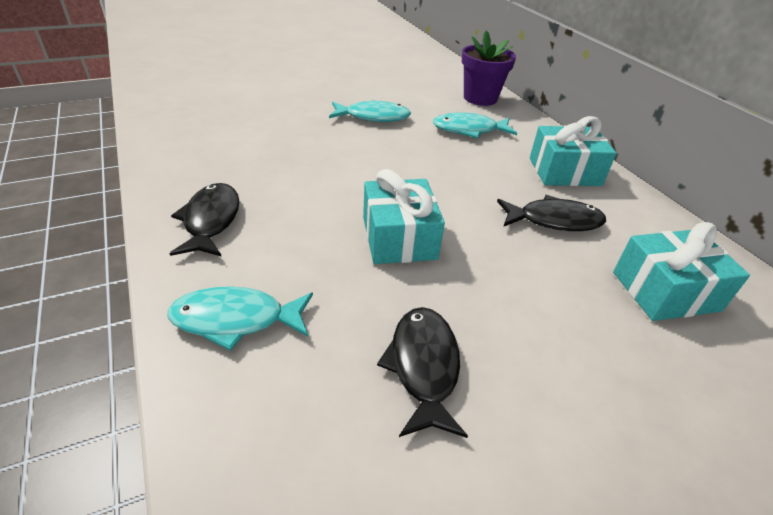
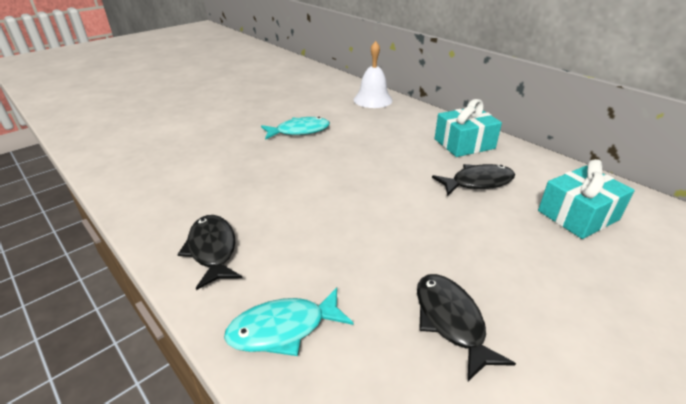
camera: 15 degrees left, 5 degrees down
turquoise gift [363,169,445,264] -> none
turquoise fish [433,113,517,139] -> none
purple flower pot [462,30,516,106] -> white bell [354,41,393,108]

